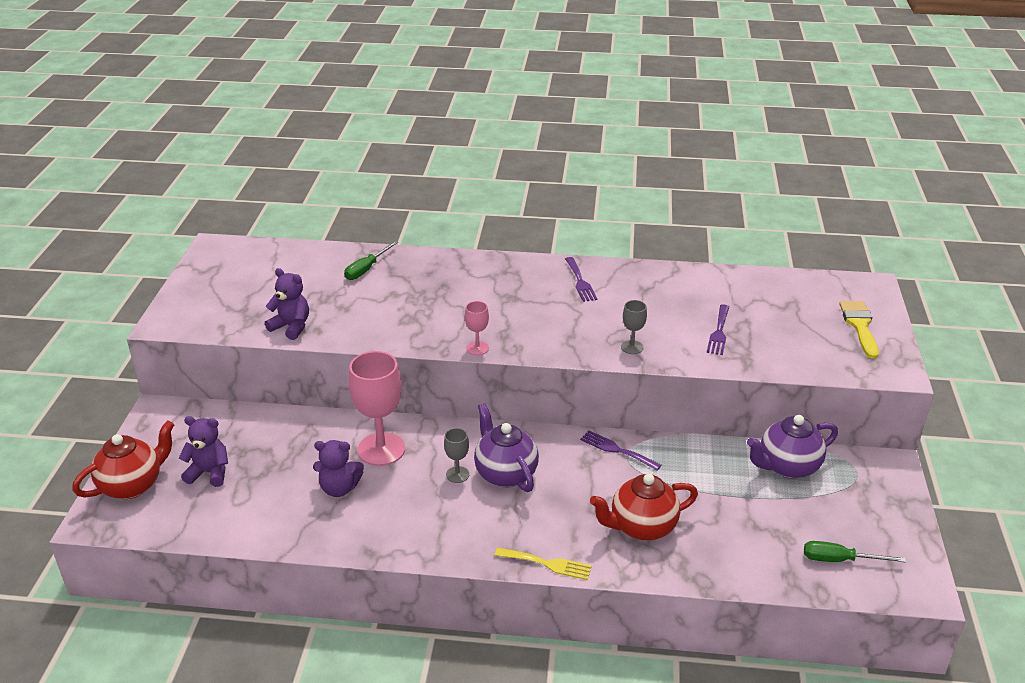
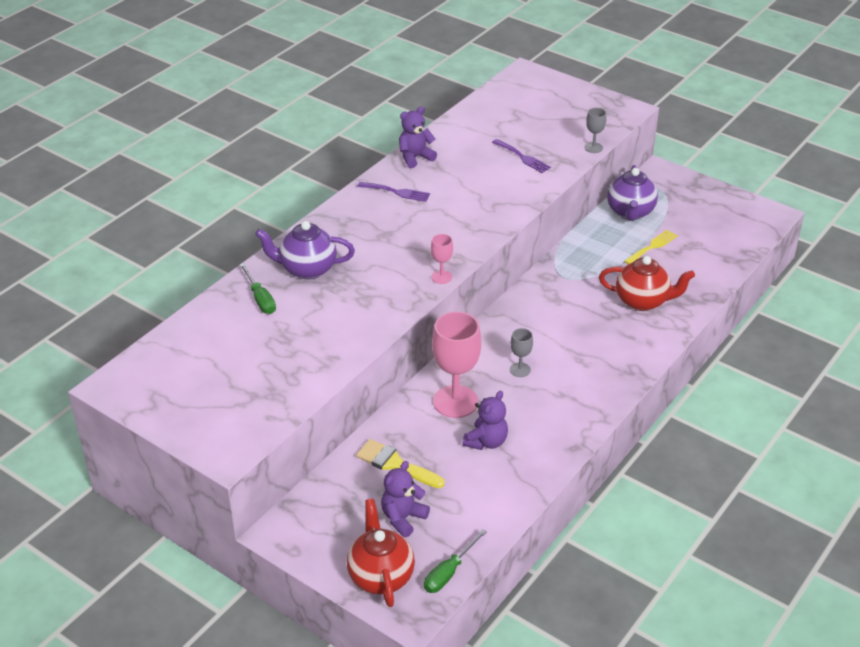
camera: 60 degrees left, 5 degrees up
purple teddy bear [265,268,309,340] -> purple teddy bear moved to [399,106,437,168]
purple teapot [474,403,539,492] -> purple teapot moved to [255,221,355,280]
yellow fork [495,548,592,580] -> yellow fork moved to [624,230,678,264]
purple fork [580,431,661,470] -> none
red teapot [590,474,698,541] -> red teapot turned 90 degrees counterclockwise [599,256,695,311]
grey goblet [621,300,647,354] -> grey goblet moved to [584,108,606,153]
green screwdriver [804,541,906,563] -> green screwdriver moved to [424,529,487,593]
yellow brush [839,301,879,359] -> yellow brush moved to [356,439,445,488]

